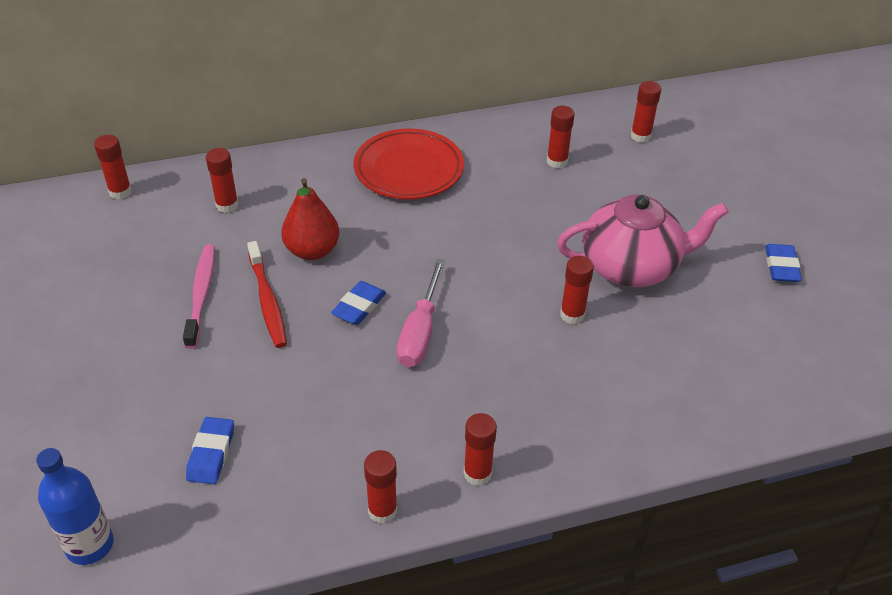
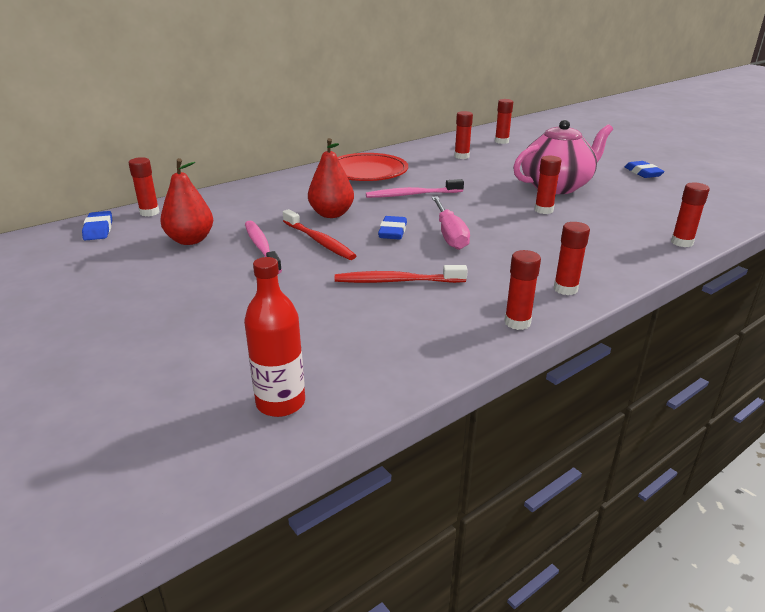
camera: 20 degrees left, 15 degrees down
blue bottle [36,448,114,565] -> red bottle [244,257,305,417]
blue eraser [186,417,234,484] -> blue eraser moved to [82,211,112,240]
red glue stick [206,148,238,213] -> red glue stick moved to [671,182,710,247]
none -> red pear [160,158,213,245]
none -> red toothbrush [335,265,468,283]
none -> pink toothbrush [366,179,464,198]

